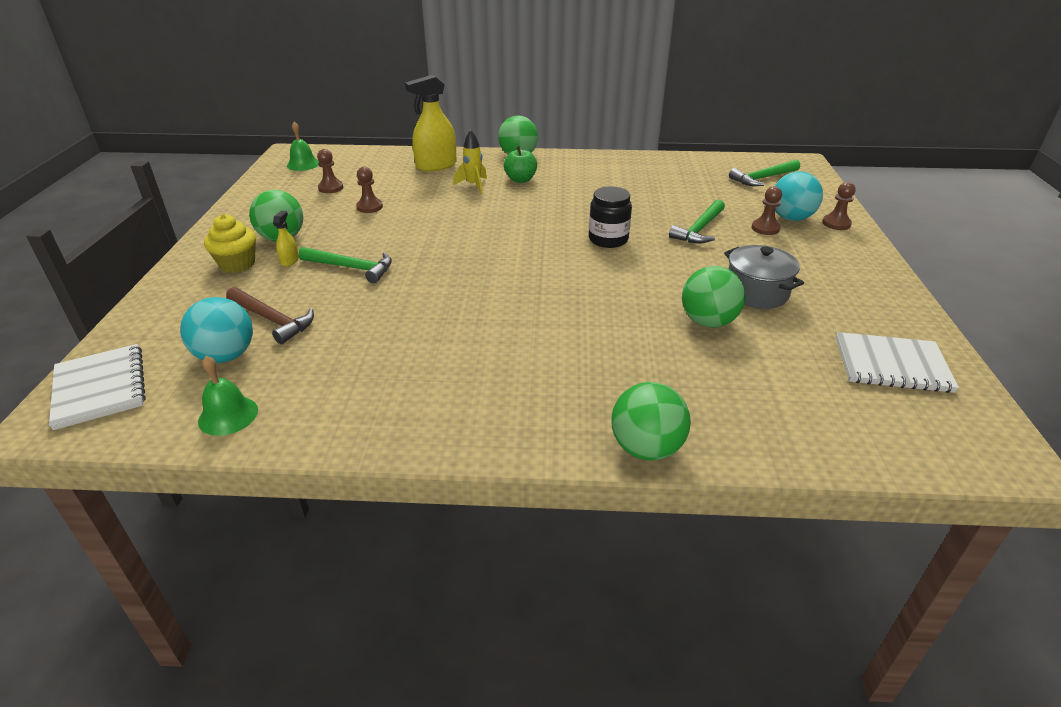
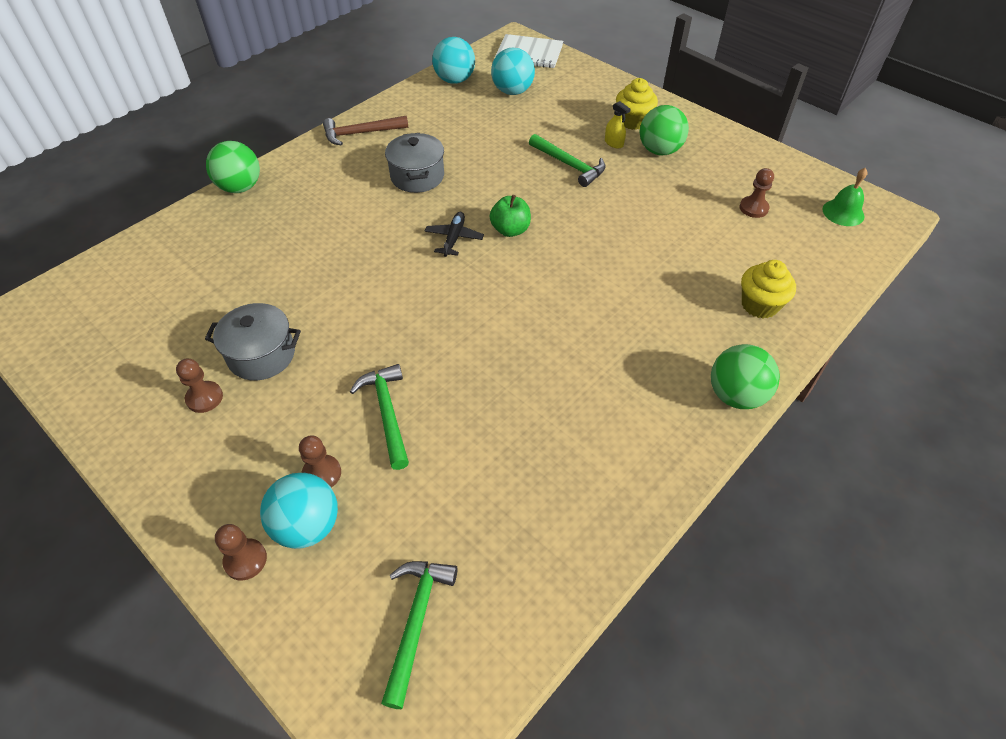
camera: 130 degrees right, 15 degrees up
green bell [198,356,258,436] -> turquoise ball [432,37,475,84]
brown hammer [226,287,314,344] -> brown hammer moved to [323,116,408,146]
green hammer [298,247,392,283] -> green hammer turned 105 degrees counterclockwise [529,134,606,187]
brown pawn [356,167,383,213] -> brown pawn moved to [176,359,223,413]
yellow spray bottle [405,75,456,172] -> yellow cupcake [741,260,796,318]
yellow rocket [453,130,487,194] -> none
green apple [504,146,537,183] -> green apple moved to [490,195,531,237]
black jar [589,186,632,248] -> none
green ball [682,266,746,328] -> none
white notebook [836,332,959,393] -> none
none -> grey pot [385,133,444,193]
none -> black plane [425,212,484,257]

